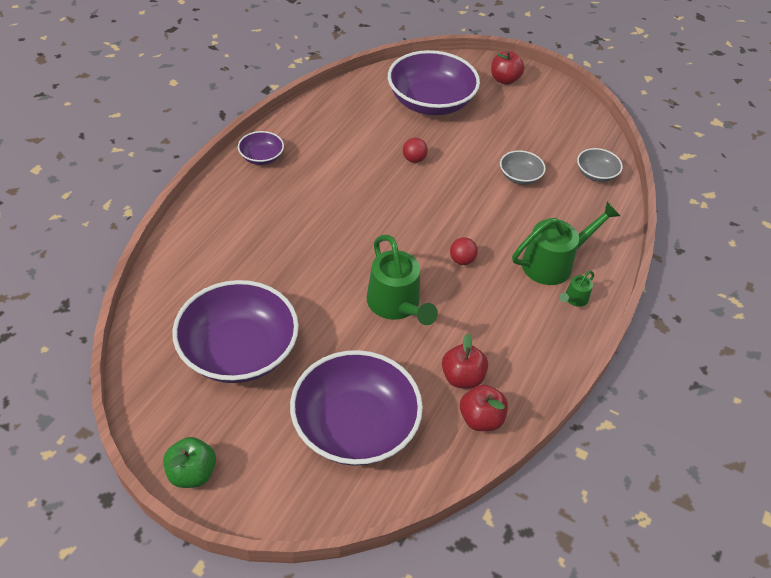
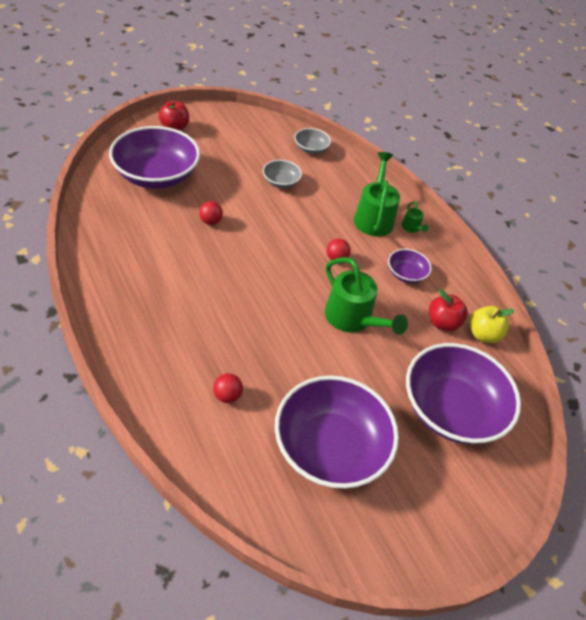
camera: 60 degrees left, 0 degrees up
green apple [163,437,216,488] -> none
purple bowl [238,131,284,165] -> purple bowl moved to [388,249,432,283]
green watering can [367,235,438,325] -> green watering can turned 45 degrees clockwise [325,257,408,335]
red apple [460,384,508,431] -> yellow apple [469,306,514,343]
none -> red ball [213,373,243,403]

